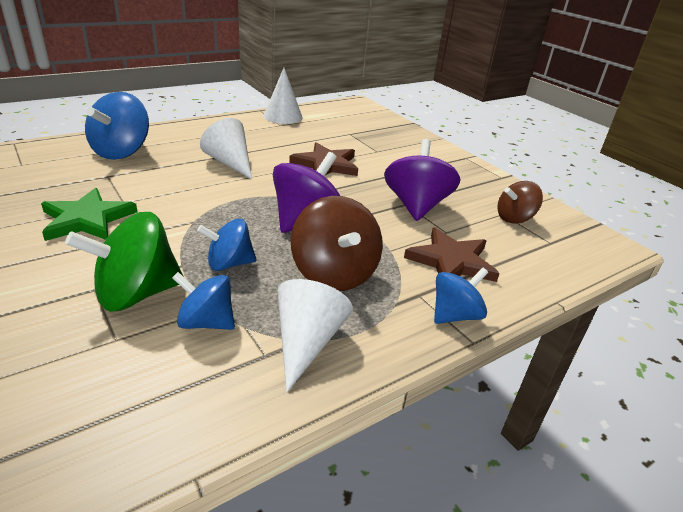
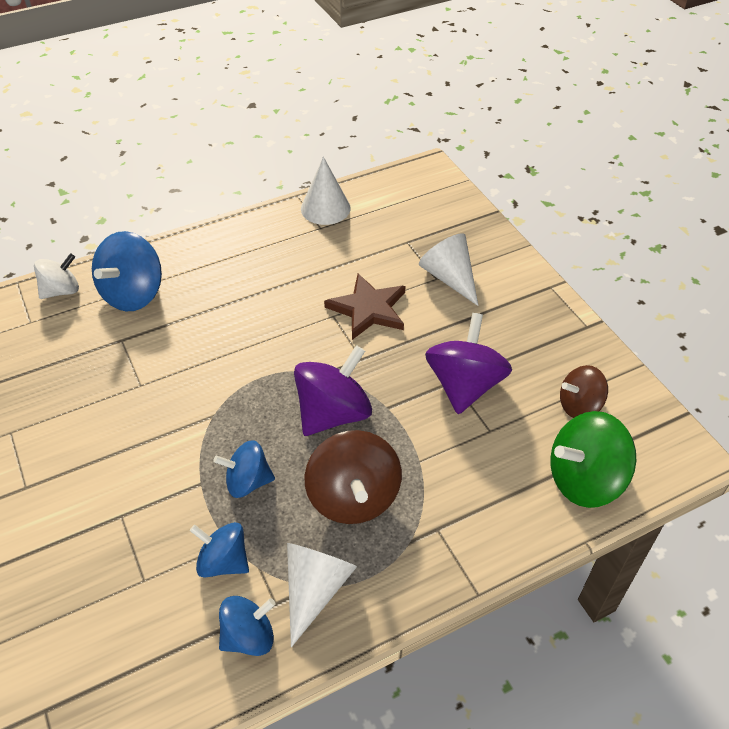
camera: 10 degrees right, 15 degrees up
green star [41,188,138,241] -> none
green spinning top [65,212,184,312] -> green spinning top moved to [550,411,636,508]
white cone [200,118,252,179] -> white cone moved to [419,233,478,306]
brown star [404,227,500,282] -> none
blue spinning top [434,267,488,324] -> blue spinning top moved to [219,596,276,656]
none -> white spinning top [34,253,79,299]

